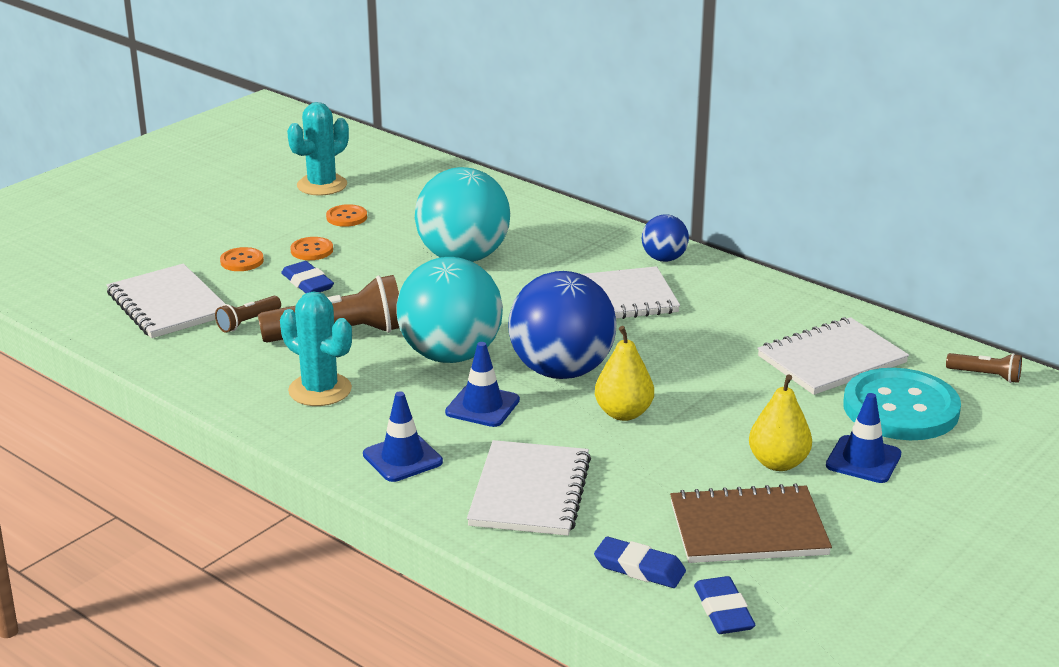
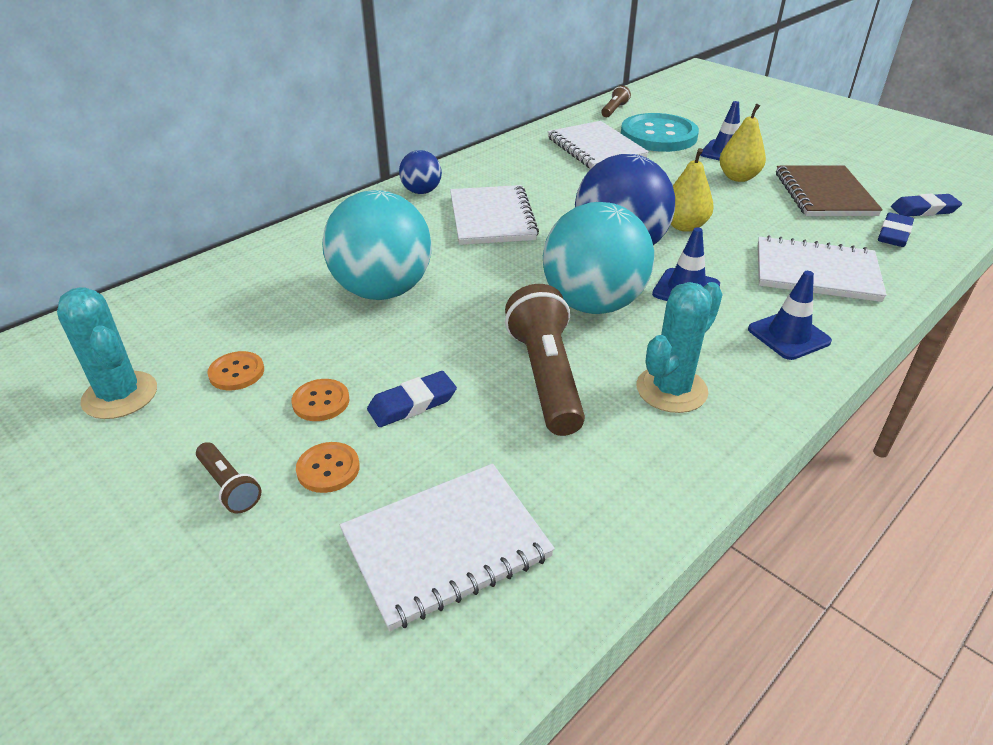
camera: 85 degrees left, 10 degrees up
brown flashlight [215,296,281,332] -> brown flashlight moved to [196,442,261,513]

